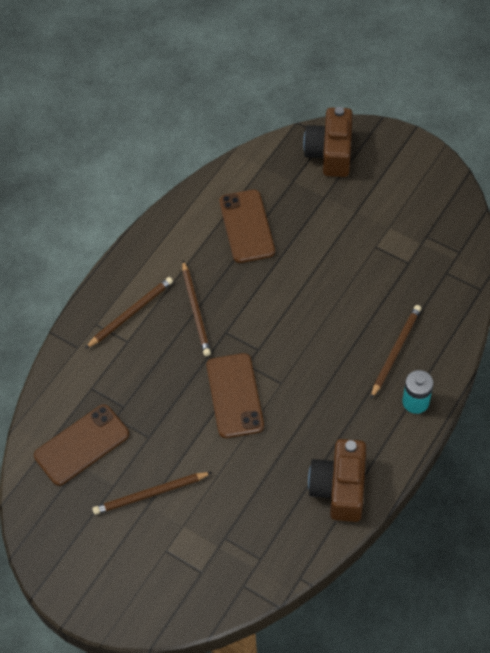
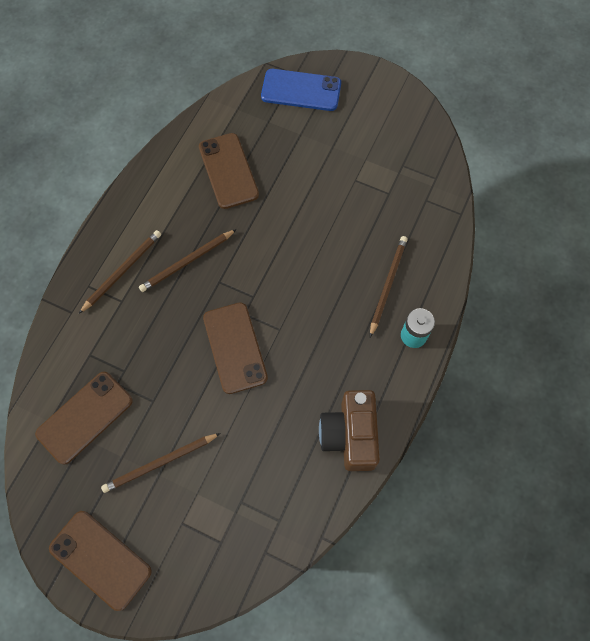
camera: 10 degrees left, 10 degrees up
brown pencil [182,261,211,356] -> brown pencil turned 75 degrees clockwise [139,229,237,292]
brown camera [303,107,353,177] -> blue phone [261,69,341,111]
none -> brown phone [49,511,152,611]

